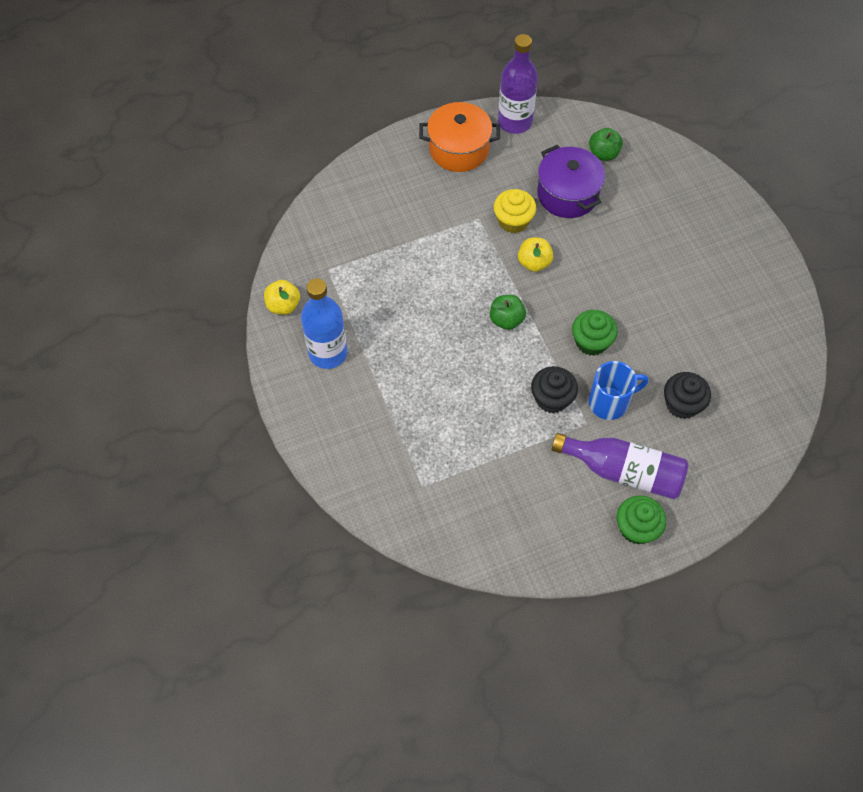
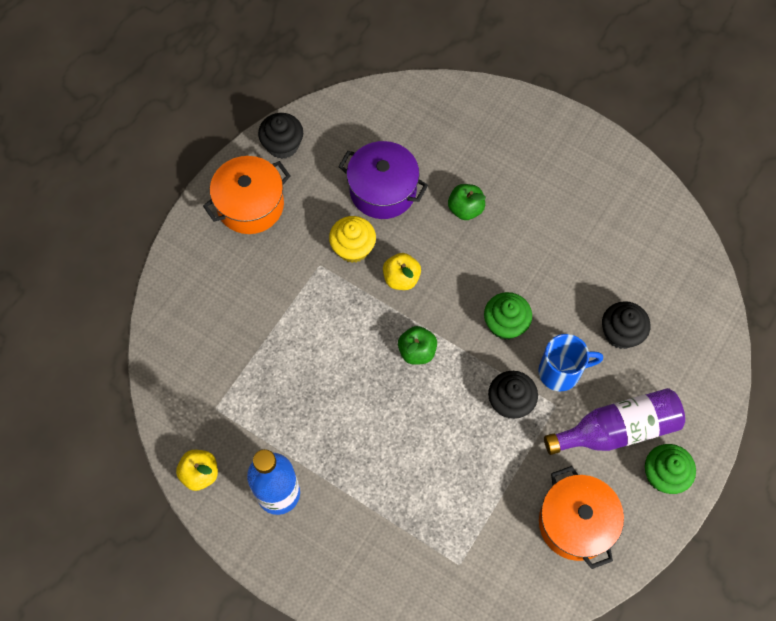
camera: 35 degrees left, 5 degrees up
purple bottle [498,34,538,134] -> black cupcake [258,113,303,159]
green apple [589,128,623,161] -> green apple moved to [448,184,486,220]
blue mug [589,361,648,420] -> blue mug turned 45 degrees clockwise [538,334,603,391]
none -> orange pot [539,466,624,569]

